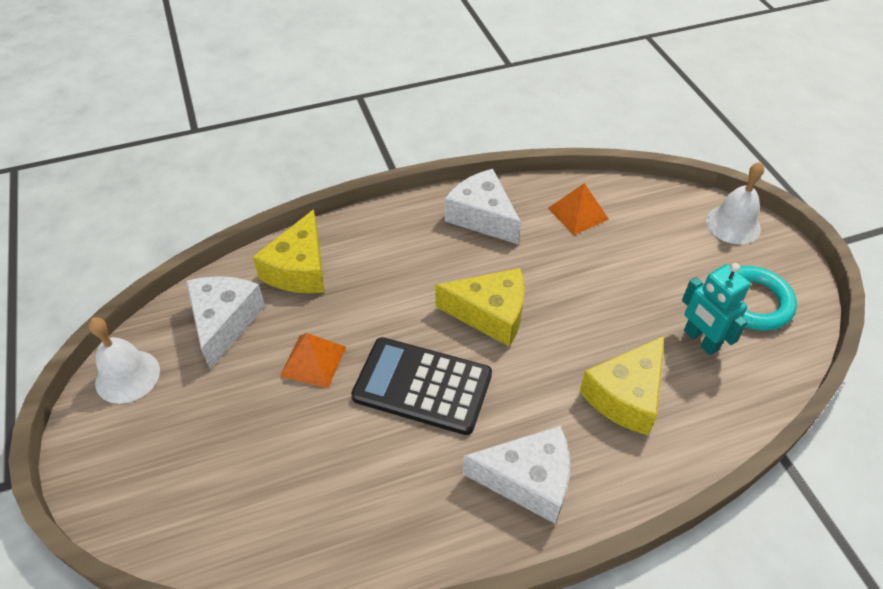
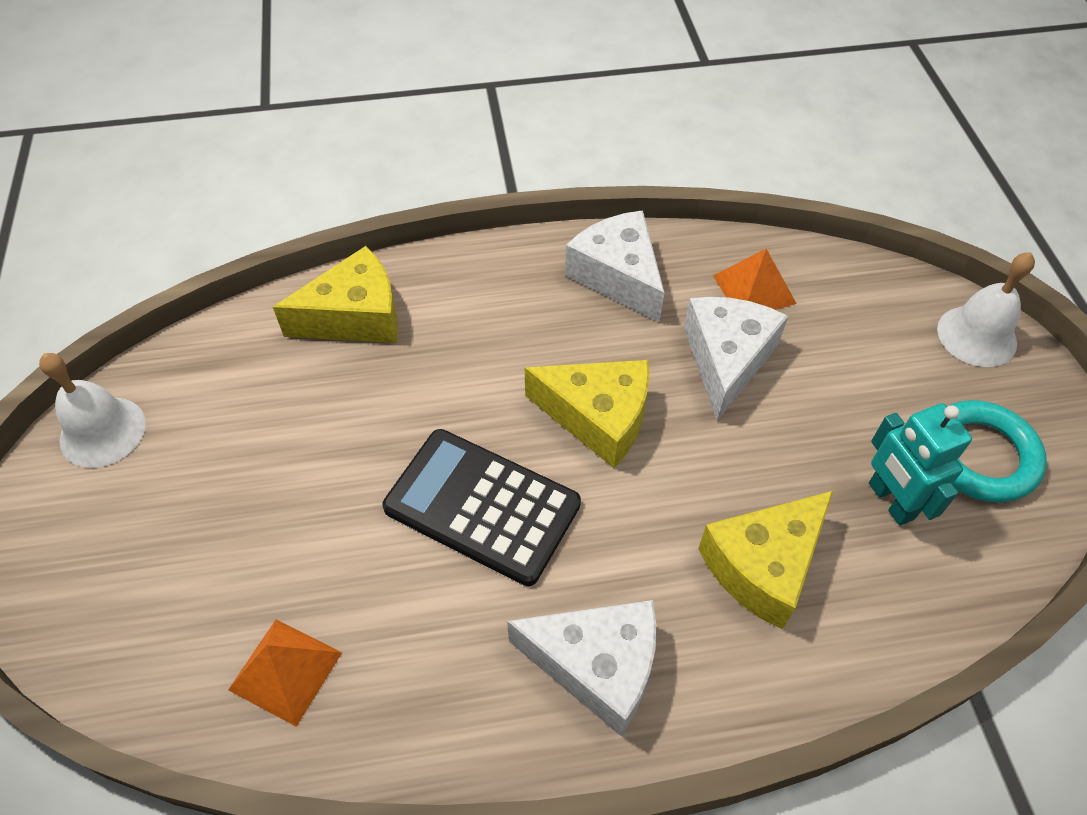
camera: 10 degrees right, 5 degrees up
white cheese [186,276,265,370] -> white cheese moved to [684,297,788,421]
yellow cheese [253,209,324,293] -> yellow cheese turned 135 degrees counterclockwise [273,246,398,343]
orange pyramid [280,333,346,388] -> orange pyramid moved to [228,619,342,727]

